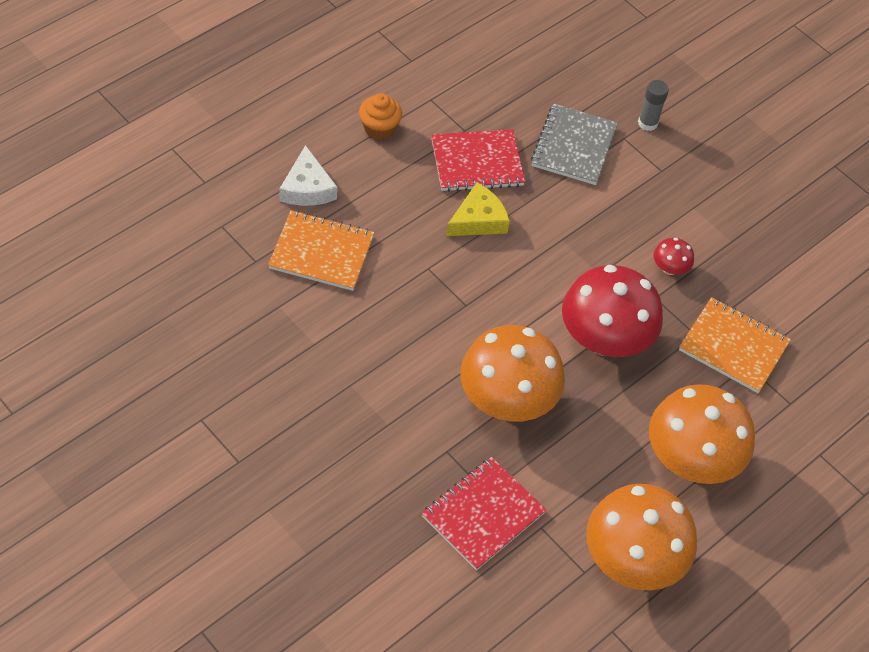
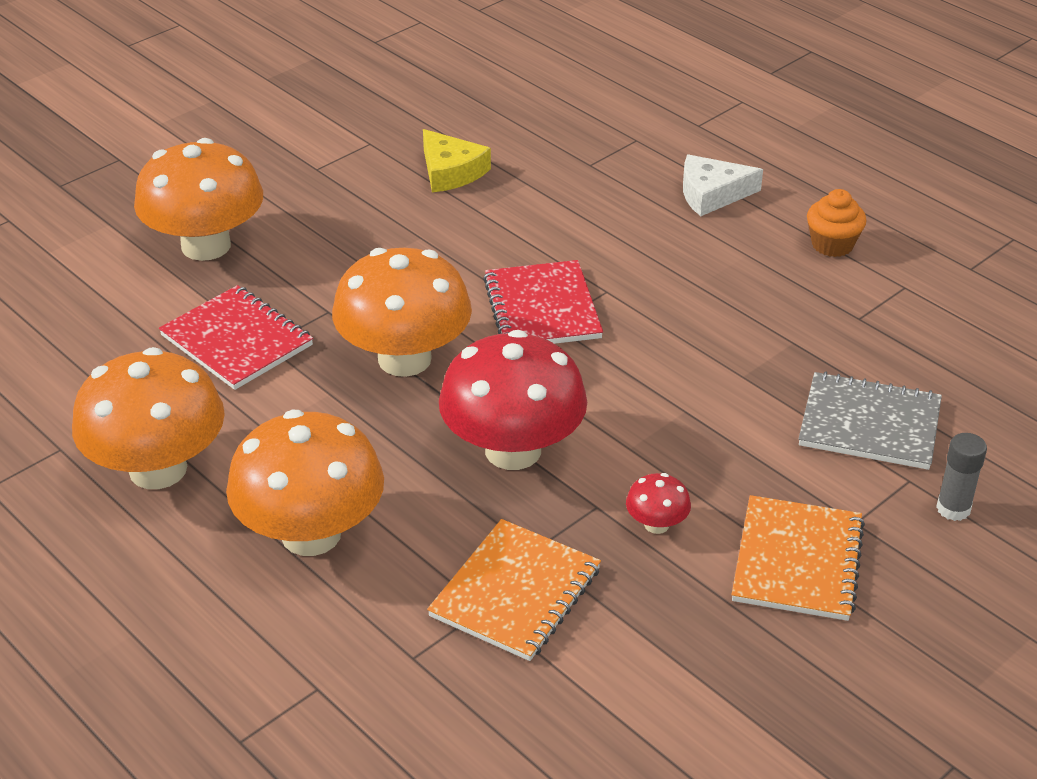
camera: 95 degrees right, 15 degrees down
orange notebook [268,210,374,291] -> orange notebook moved to [731,495,865,621]
red notebook [431,129,525,192] -> red notebook moved to [483,260,603,344]
yellow cheese [446,182,510,236] -> yellow cheese moved to [423,129,491,193]
none -> orange mushroom [134,138,263,261]

